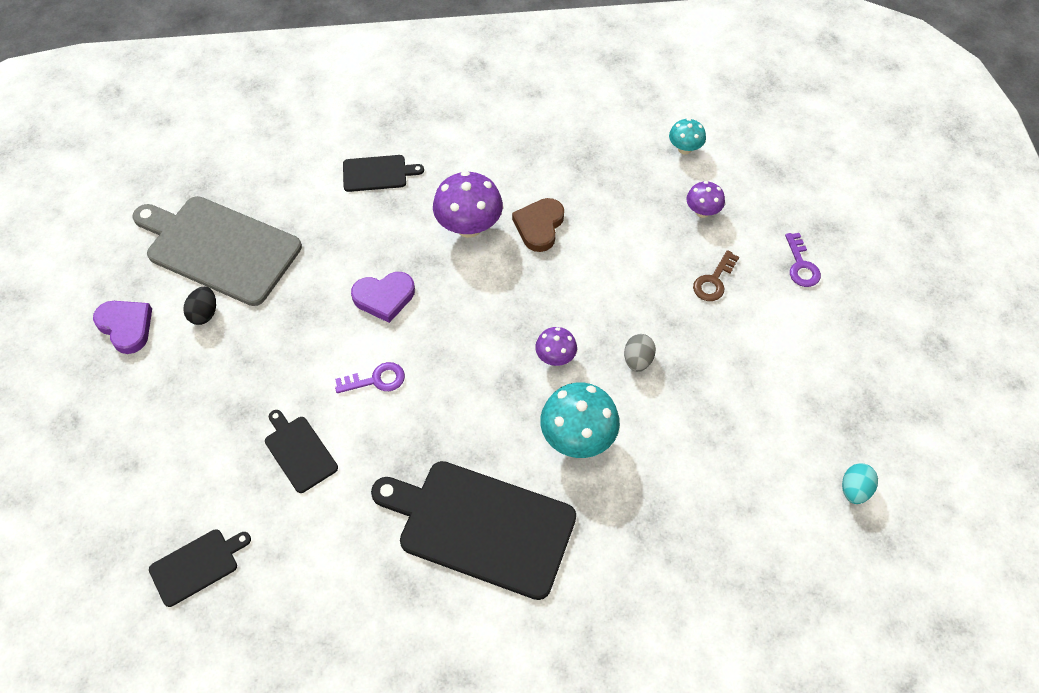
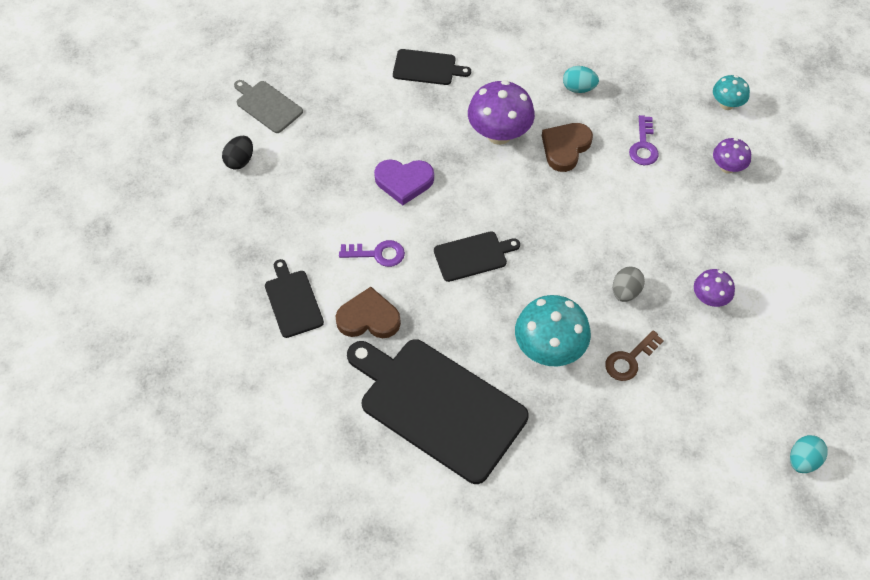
camera: 15 degrees right, 0 degrees up
purple heart [93,301,152,354] -> none
grey cutting board [132,196,302,306] -> grey cutting board [234,80,303,133], size x0.48
black cutting board [149,529,251,607] -> black cutting board moved to [434,231,520,282]
purple mushroom [535,327,577,366] -> purple mushroom moved to [694,269,735,307]
brown key [693,250,739,301] -> brown key moved to [605,330,664,381]
purple key [785,233,821,287] -> purple key moved to [629,115,659,165]
none -> brown heart [336,287,401,338]
none -> turquoise egg [563,66,599,93]

